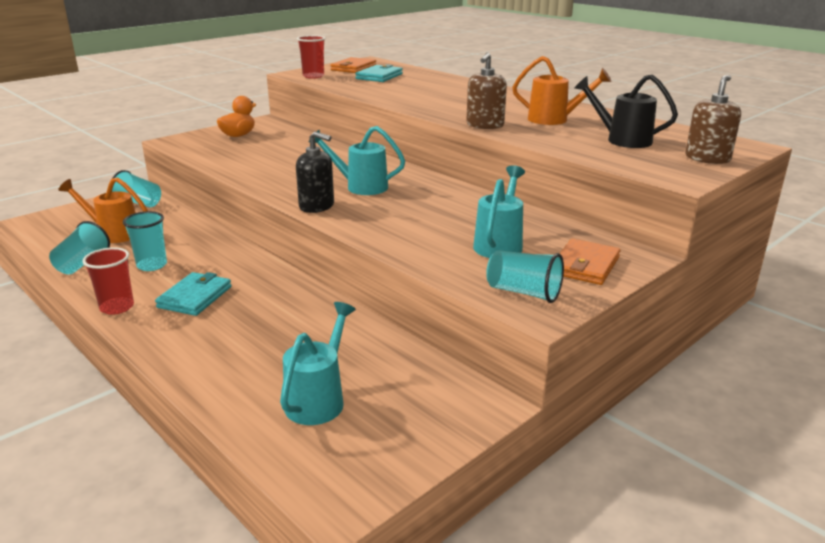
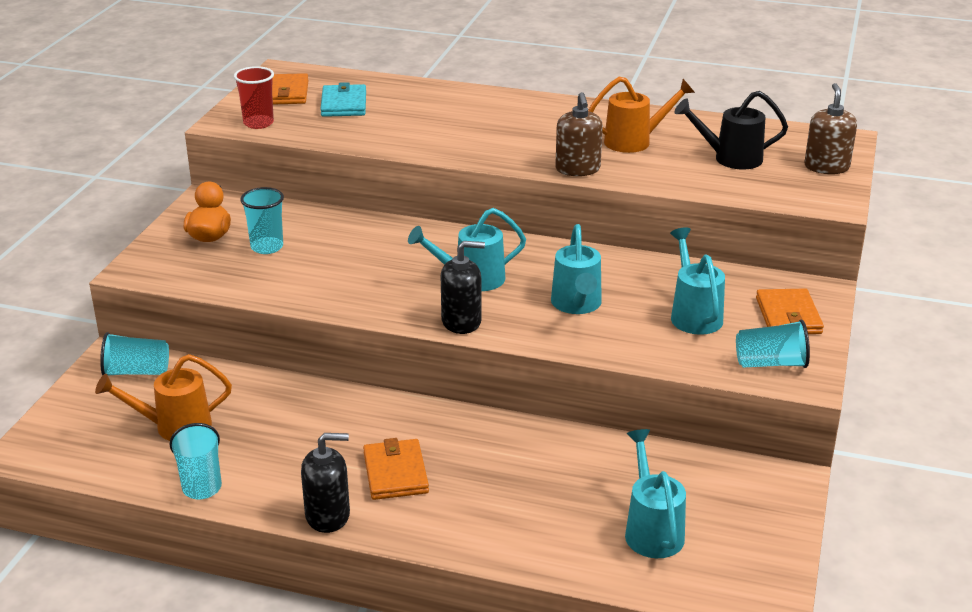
camera: 30 degrees left, 5 degrees up
red cup [82,247,134,315] -> black soap dispenser [301,433,350,533]
turquoise cup [123,211,167,271] -> turquoise cup moved to [240,187,284,254]
turquoise wallet [155,272,231,316] -> orange wallet [363,438,429,500]
none -> turquoise watering can [551,224,602,314]

